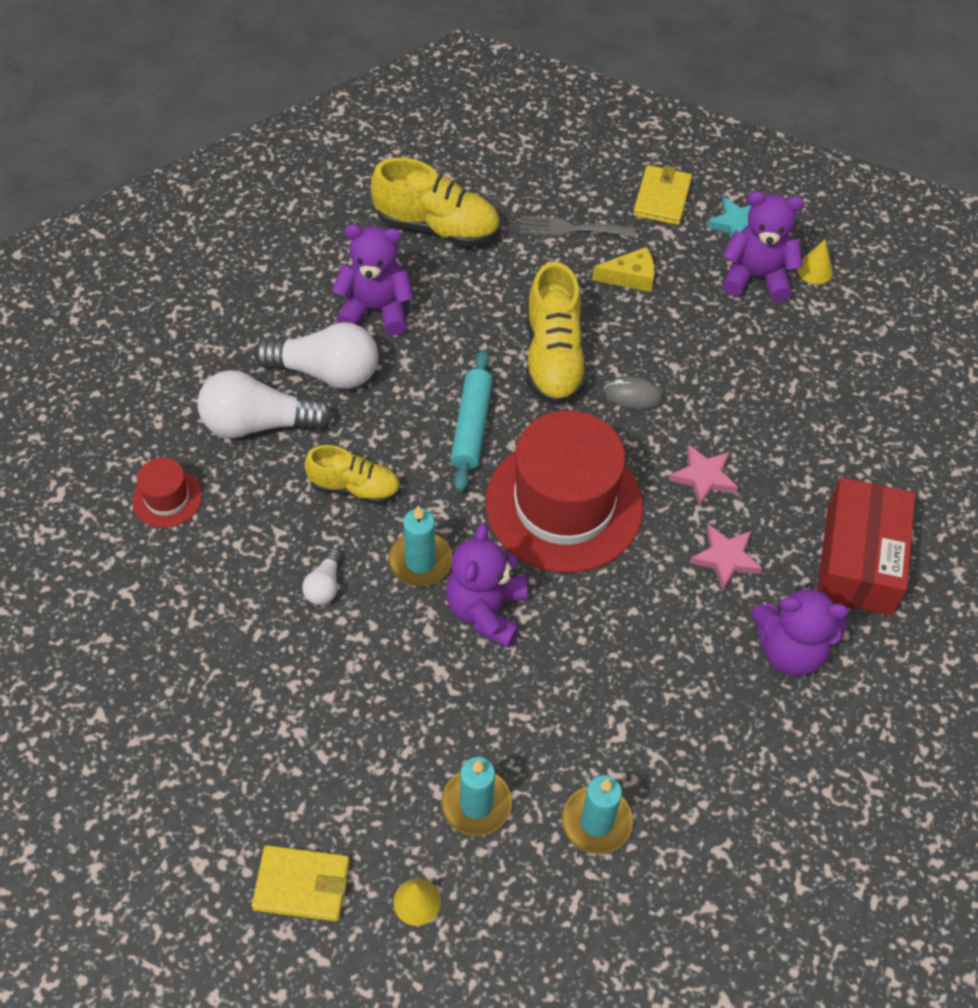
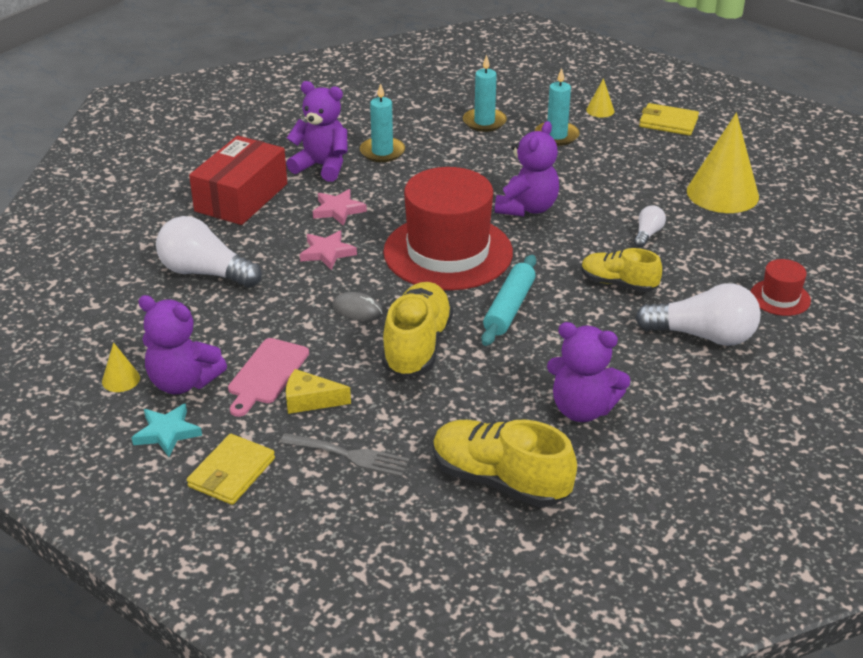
camera: 165 degrees left, 20 degrees down
white light bulb [254,322,378,389] -> white light bulb moved to [156,216,262,288]
turquoise candle [388,506,452,587] -> turquoise candle moved to [360,83,405,162]
none -> pink cutting board [228,338,309,417]
none -> yellow cone [687,113,759,213]

